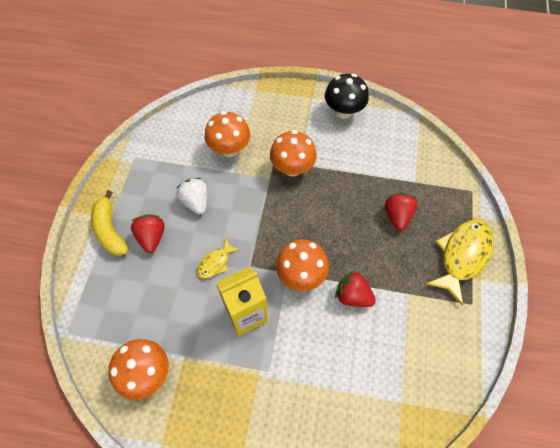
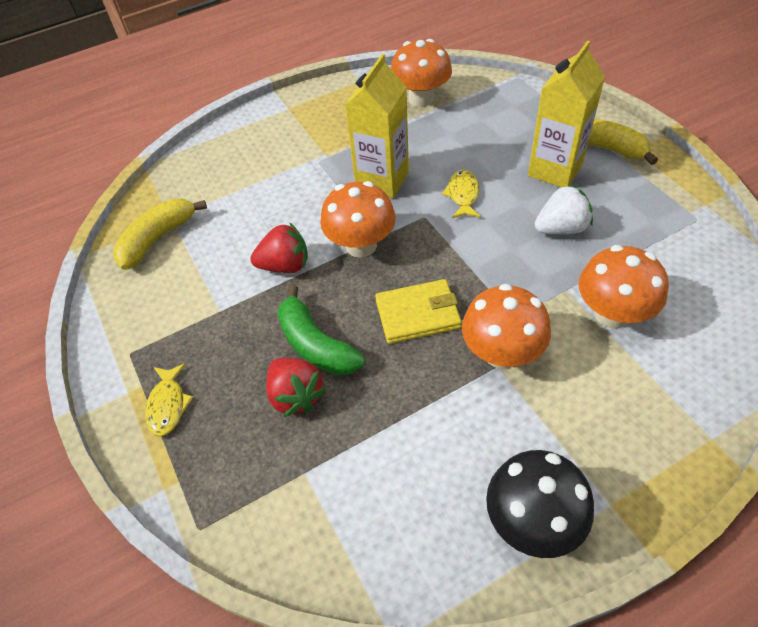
camera: 145 degrees right, 10 degrees down
red strawberry [131,215,165,253] -> yellow carton [528,40,605,187]
white strawberry [176,178,208,214] -> white strawberry turned 45 degrees counterclockwise [535,184,593,235]
yellow fish [426,220,494,306] -> yellow fish [145,363,193,437], size x0.51
none -> yellow banana [113,199,207,270]
none -> green banana [277,285,365,376]
none -> yellow wallet [375,279,462,344]

